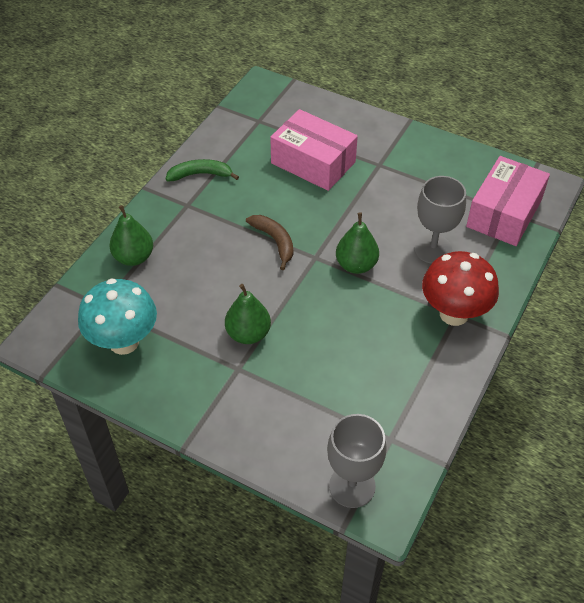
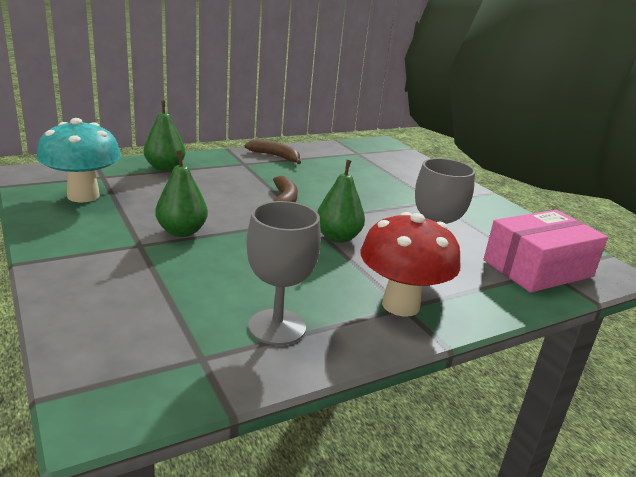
camera: 30 degrees right, 25 degrees down
green banana [166,159,239,181] -> brown banana [244,140,301,164]
pink box [270,109,358,191] -> none
grey goblet [327,414,387,508] -> grey goblet moved to [246,201,321,345]

